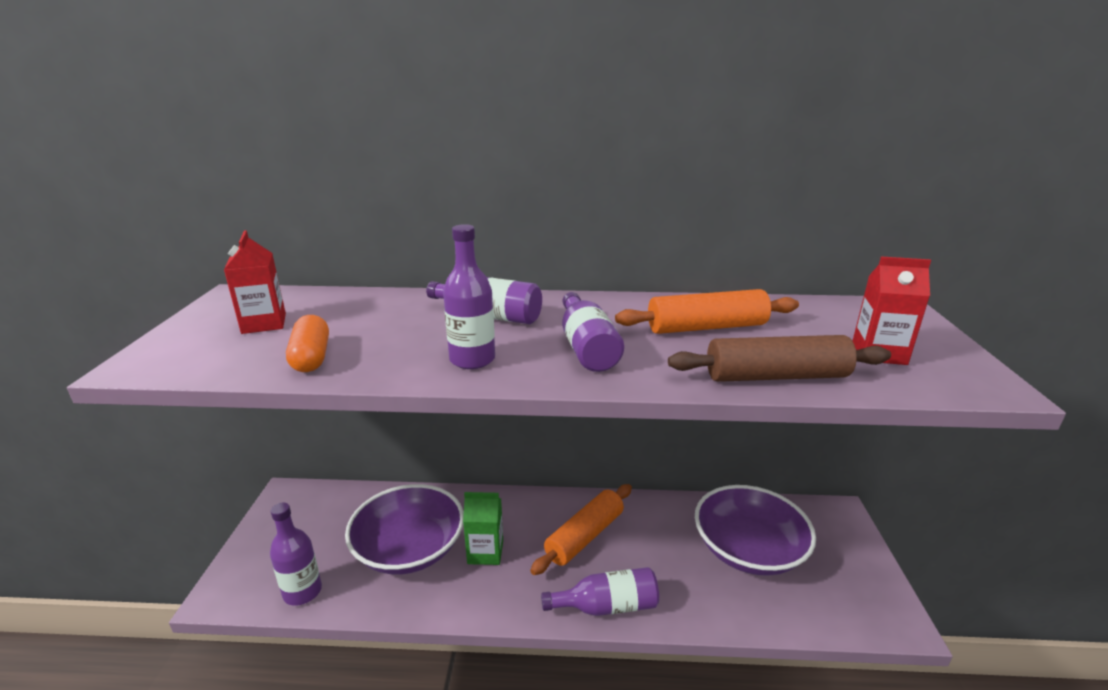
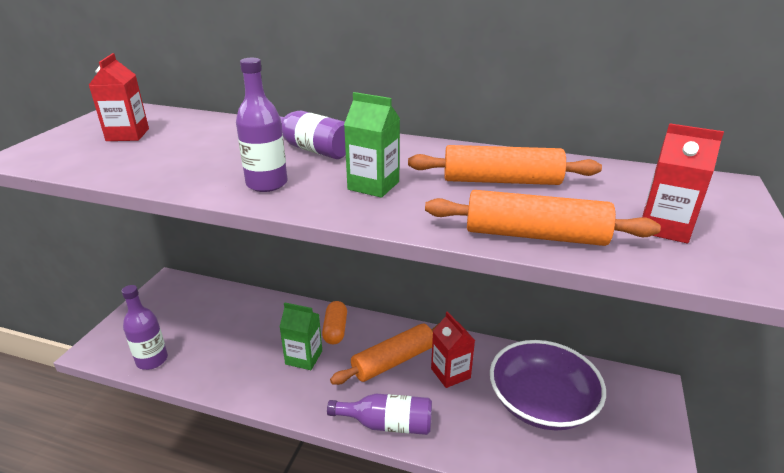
camera: 15 degrees right, 5 degrees up
orange capsule [286,315,329,372] -> orange capsule moved to [322,301,347,344]
purple bowl [345,484,464,574] -> none
purple bottle [562,292,624,372] -> green carton [344,92,400,198]
brown rolling pin [668,335,891,382] -> orange rolling pin [425,190,661,246]
none -> red carton [431,311,475,388]

